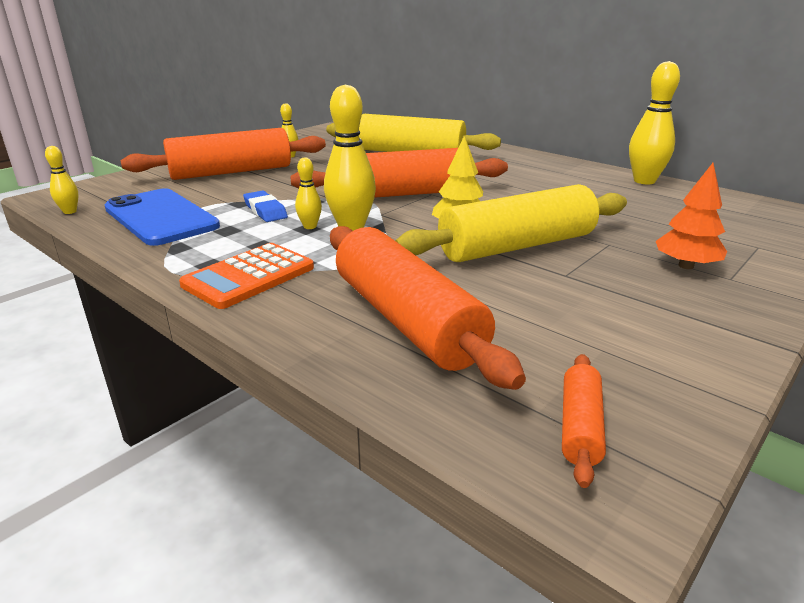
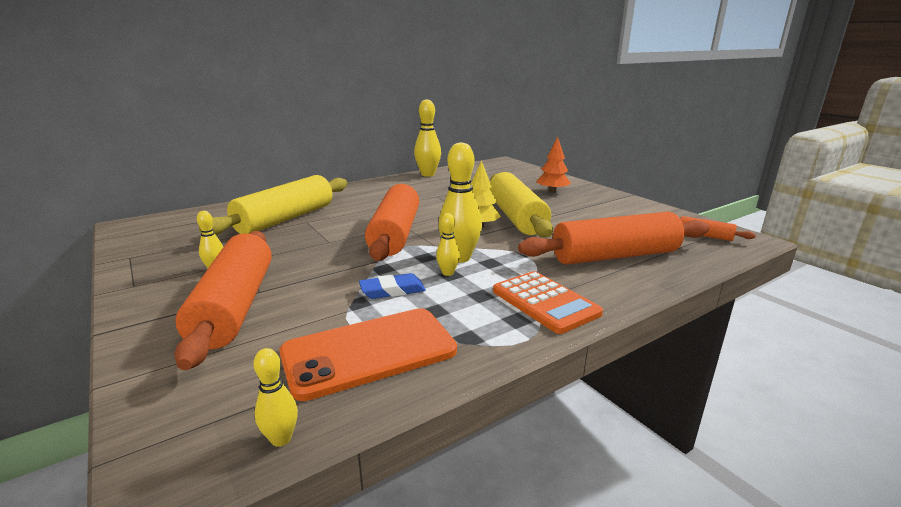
camera: 75 degrees left, 5 degrees down
blue phone [105,188,220,246] -> orange phone [279,308,457,401]

